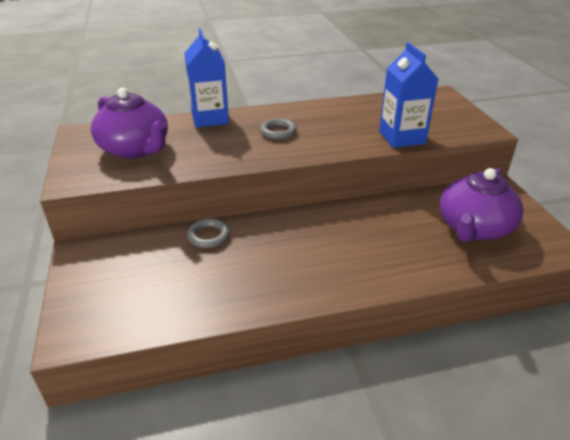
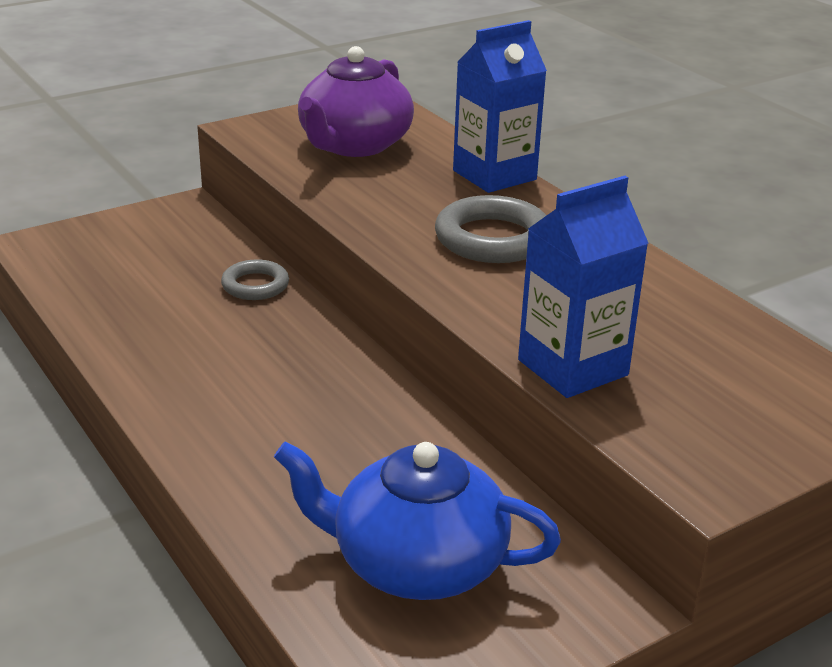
camera: 70 degrees right, 5 degrees down
grey ring [260,118,297,140] -> grey ring [435,195,547,263], size x1.65
purple teapot [440,168,524,242] -> blue teapot [274,441,561,600]

